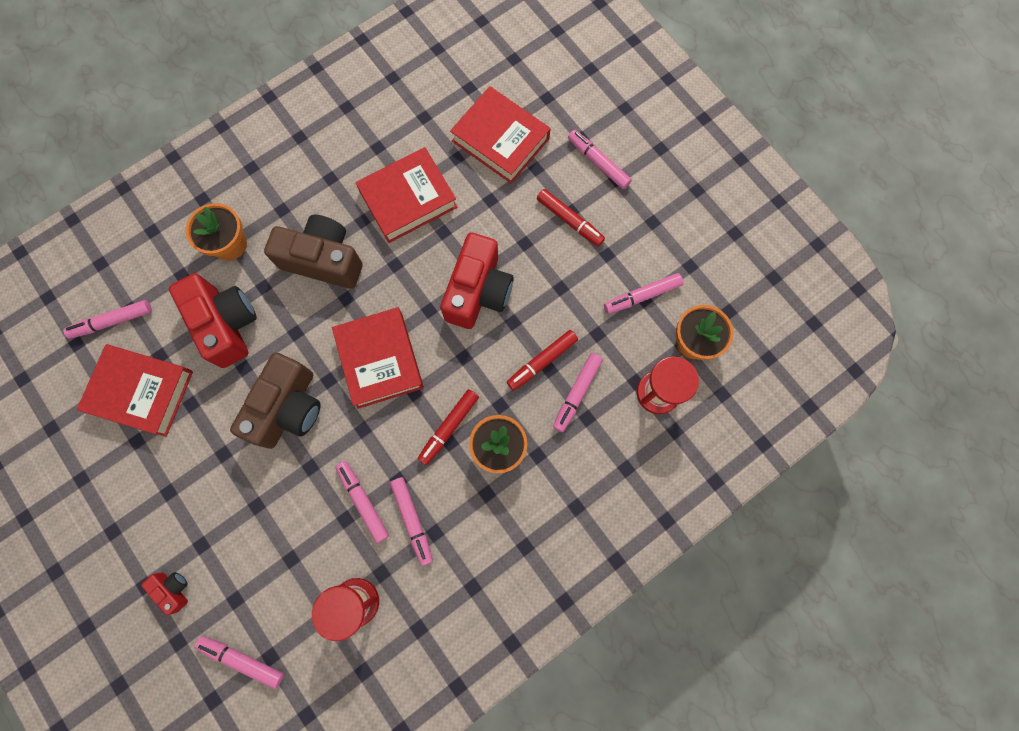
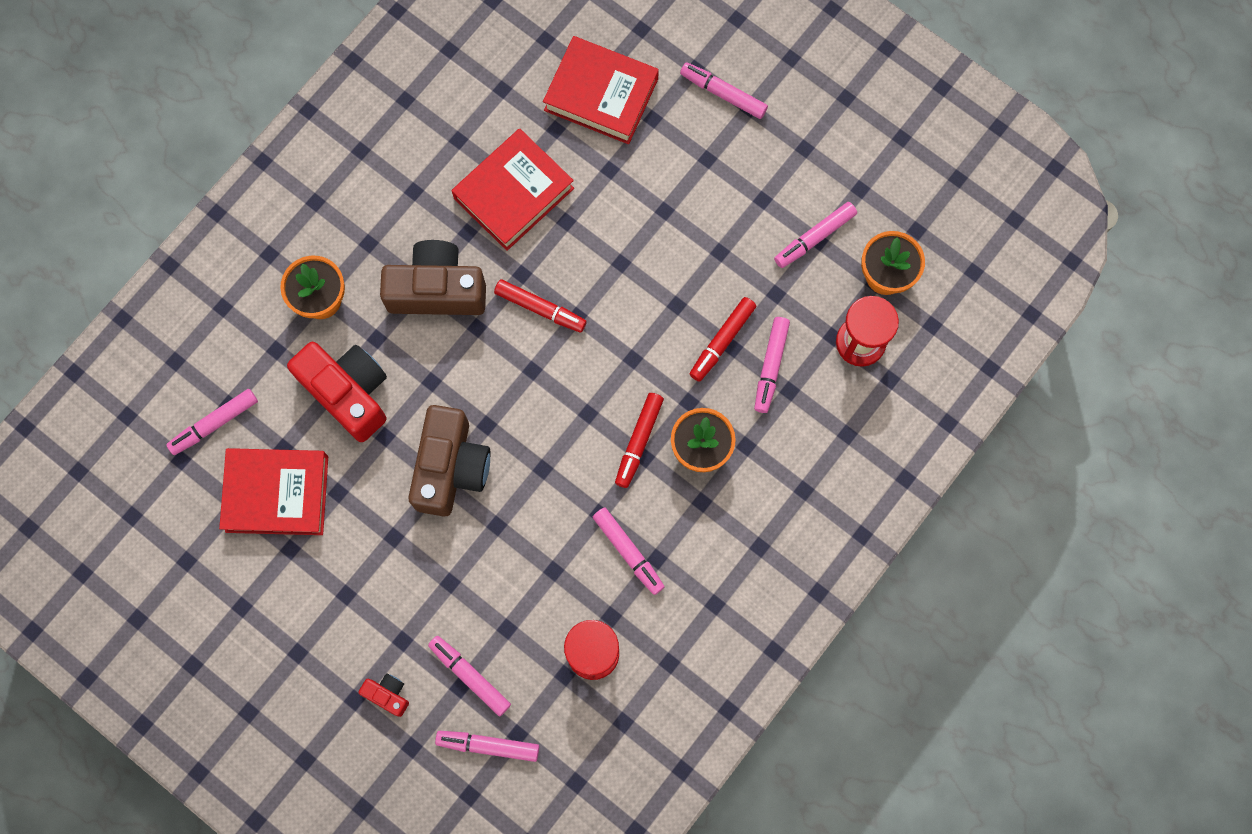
camera: 15 degrees left, 0 degrees up
red book [332,307,424,409] -> none
pink marker [335,461,389,543] -> pink marker moved to [428,636,511,716]
red camera [440,232,514,329] -> none
red marker [537,189,605,247] -> red marker moved to [494,279,587,333]

